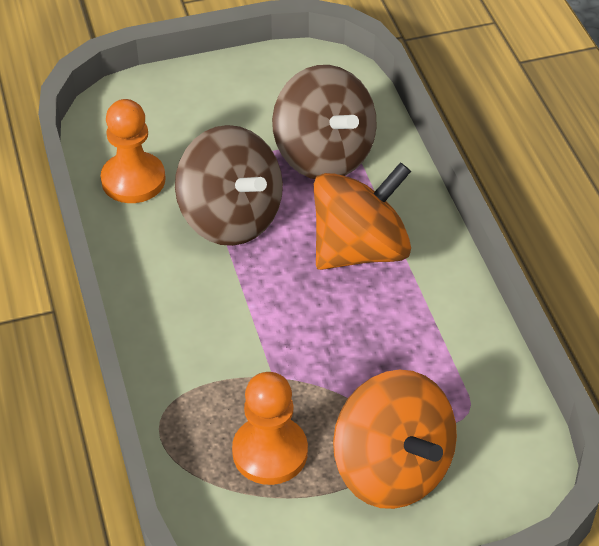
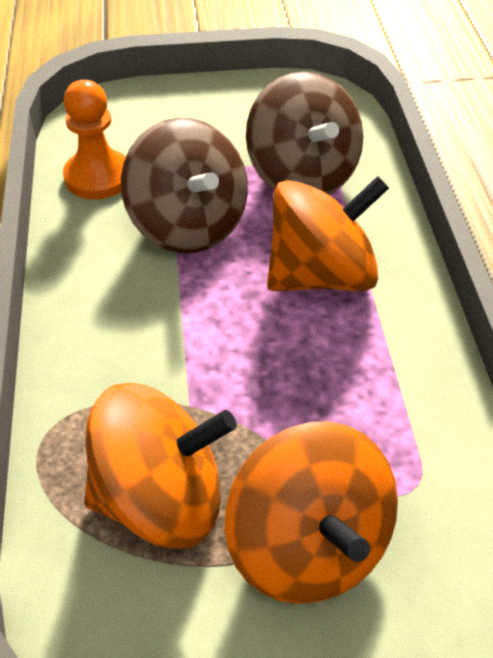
camera: 10 degrees right, 0 degrees up
orange pawn [232,372,308,485] -> orange spinning top [84,383,237,549]

